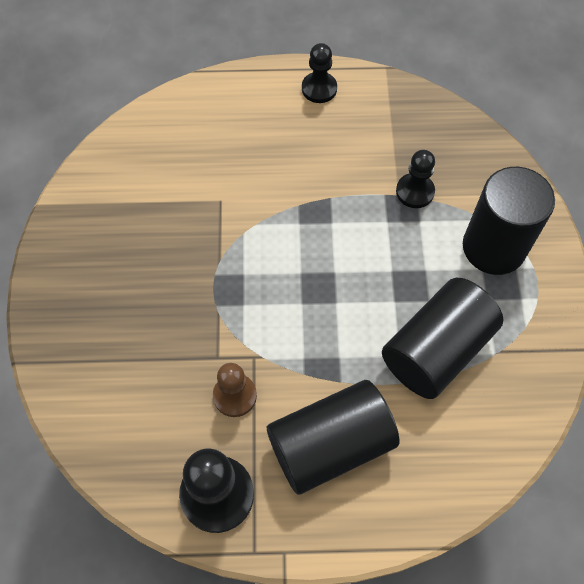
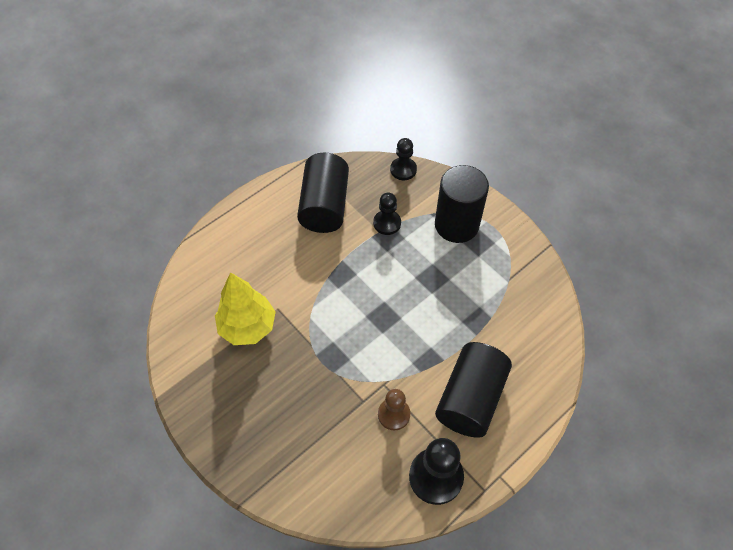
camera: 40 degrees left, 5 degrees down
black pawn [302,43,337,103] -> black pawn moved to [390,138,417,180]
black cylinder [382,278,503,399] -> black cylinder moved to [297,153,349,233]
none -> yellow tree [215,272,276,345]

